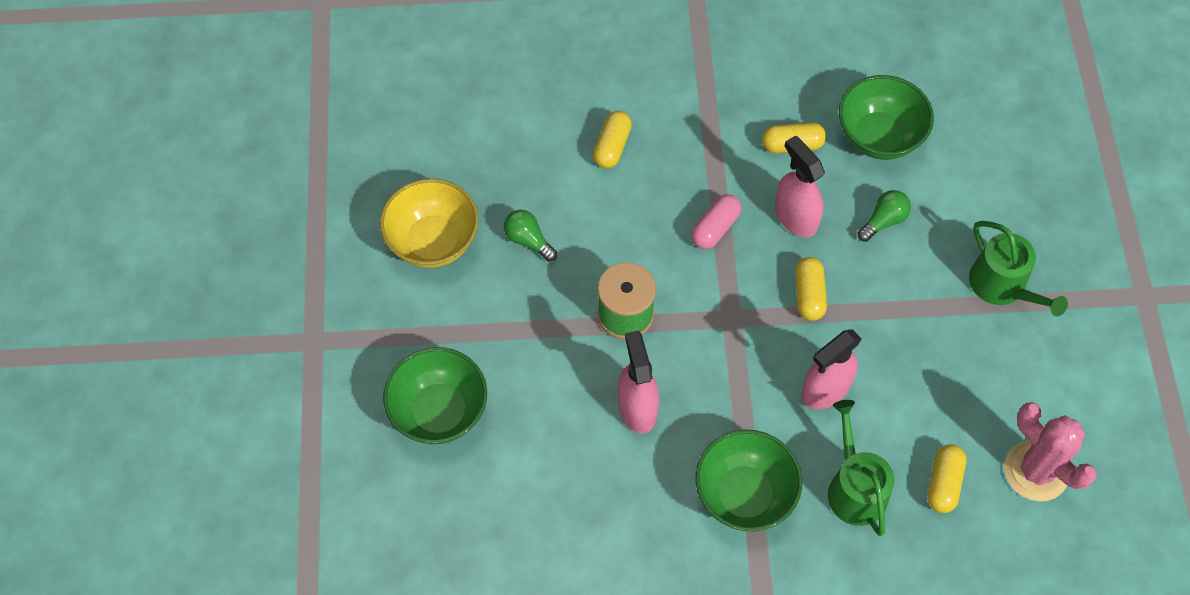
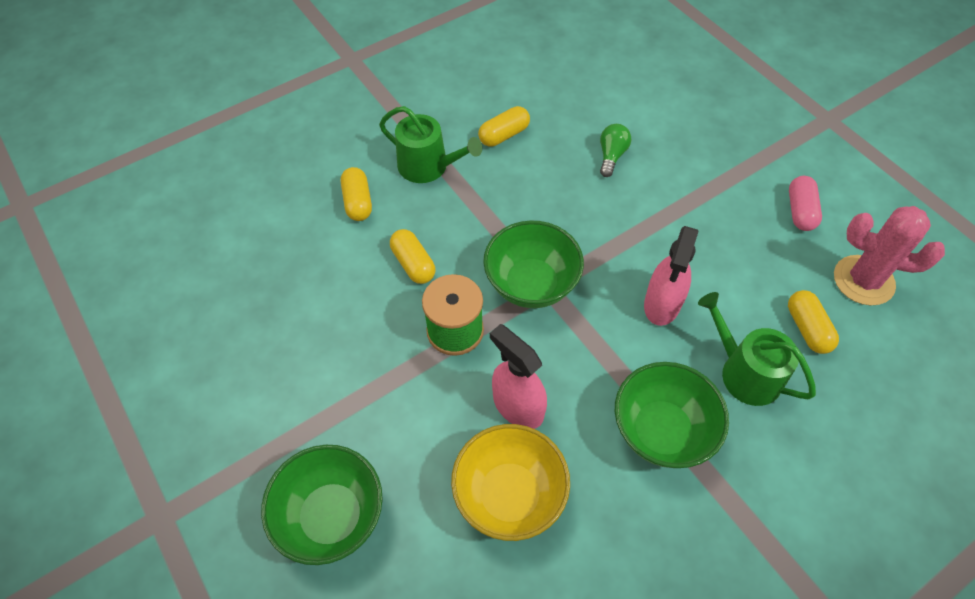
camera: 30 degrees left, 5 degrees down
yellow bowl [380,179,478,268] -> yellow bowl moved to [451,424,570,541]
green light bulb [504,210,557,262] -> none
pink capsule [691,194,742,249] -> pink capsule moved to [789,176,822,231]
pink spray bottle [775,135,825,237] -> none
yellow capsule [795,257,827,321] -> yellow capsule moved to [390,229,435,284]
green bowl [839,75,934,160] -> green bowl moved to [483,220,584,308]
green watering can [969,221,1068,316] -> green watering can moved to [379,106,482,183]

